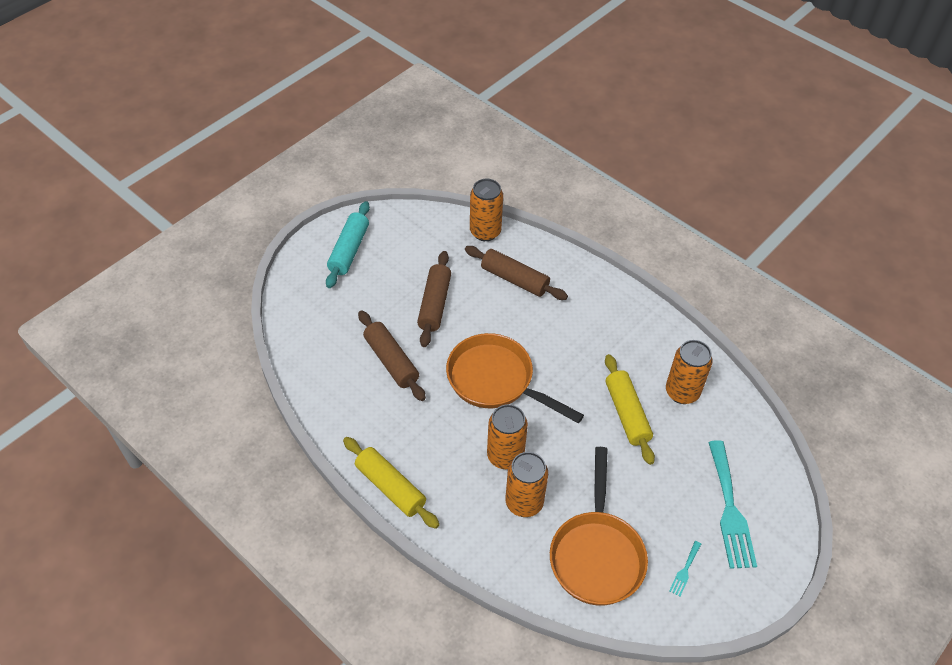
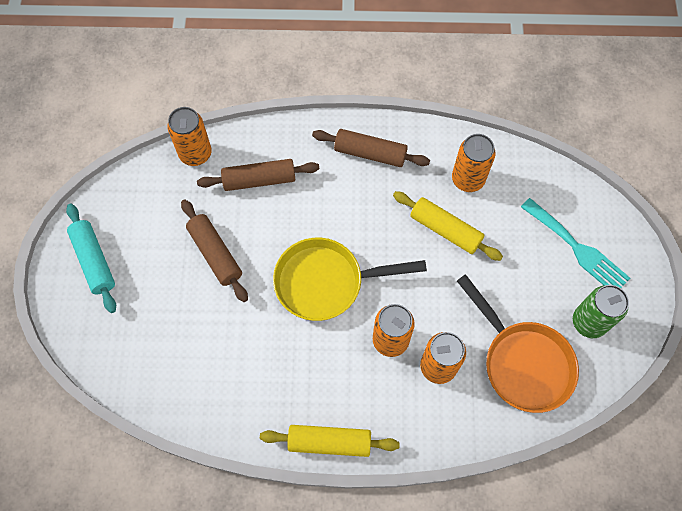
camera: 40 degrees left, 15 degrees up
brown rolling pin [358,310,426,401] -> brown rolling pin moved to [312,129,430,167]
orange pan [446,333,584,424] -> yellow pan [273,238,427,321]
turquoise fork [669,541,701,596] -> green can [573,285,629,338]

